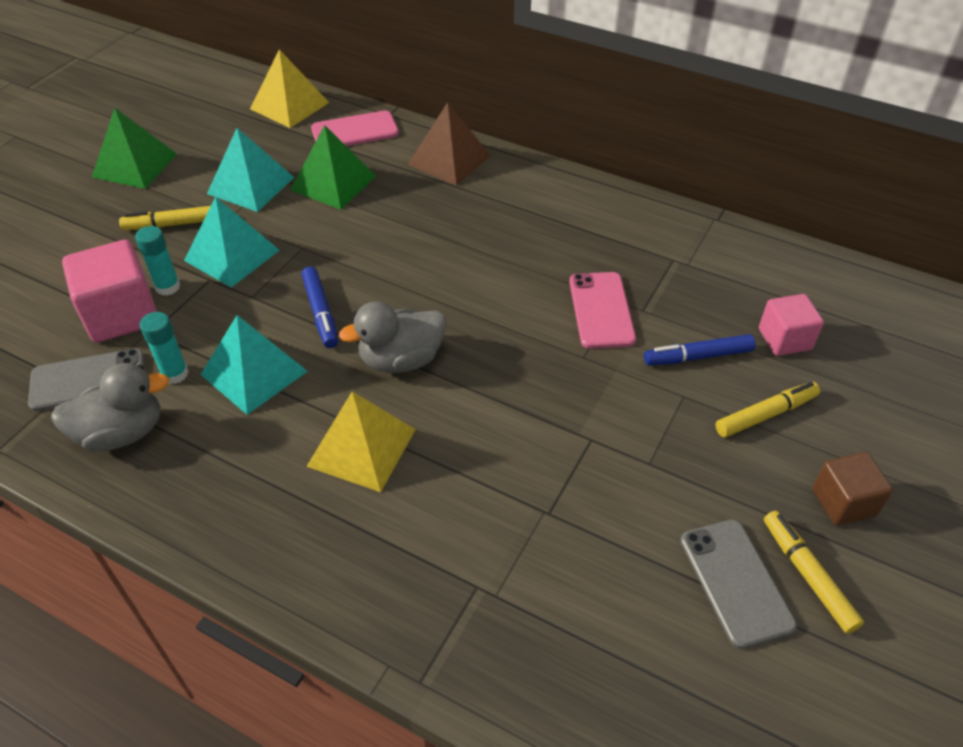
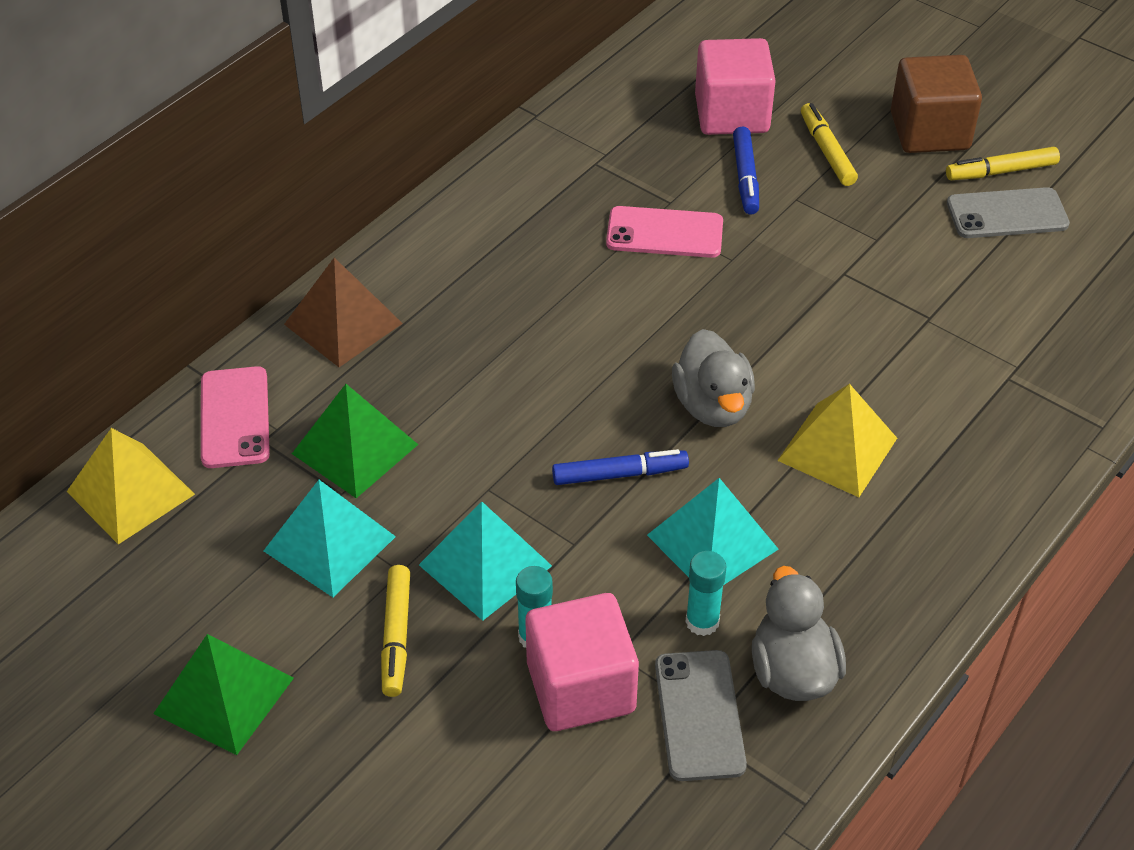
camera: 80 degrees left, 0 degrees up
pink cube [759,294,824,356] -> pink cube [695,38,776,135], size x1.60
brown cube [812,452,893,526] -> brown cube [891,55,982,153], size x1.60

